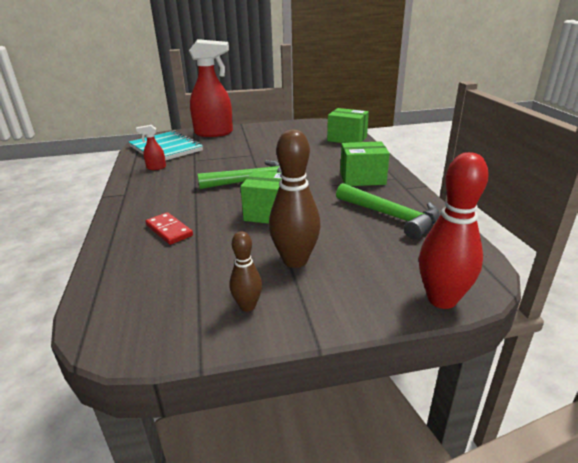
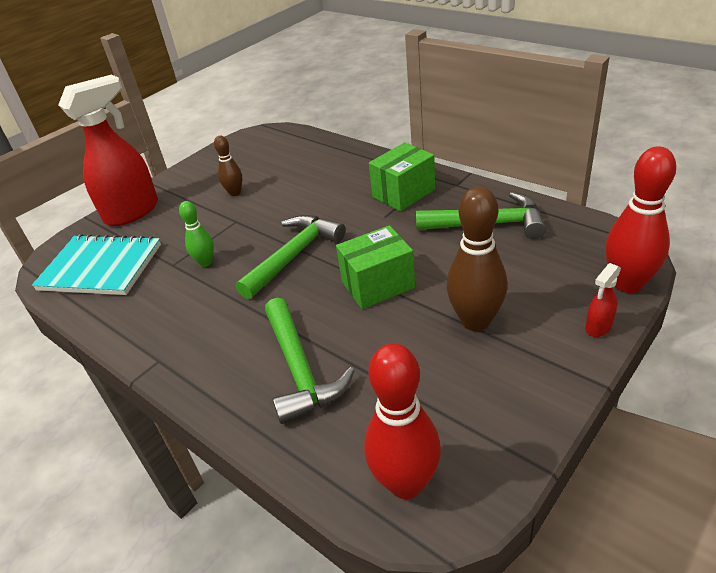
camera: 35 degrees left, 10 degrees up
red spray bottle [136,125,166,170] -> red spray bottle moved to [585,263,621,337]
red domino [145,212,193,245] -> green hammer [265,298,355,424]
brown bowling pin [230,231,262,312] -> brown bowling pin moved to [214,136,242,196]
green box [327,108,369,143] -> none
none -> green bowling pin [179,201,214,267]
none -> red bowling pin [364,343,441,499]

